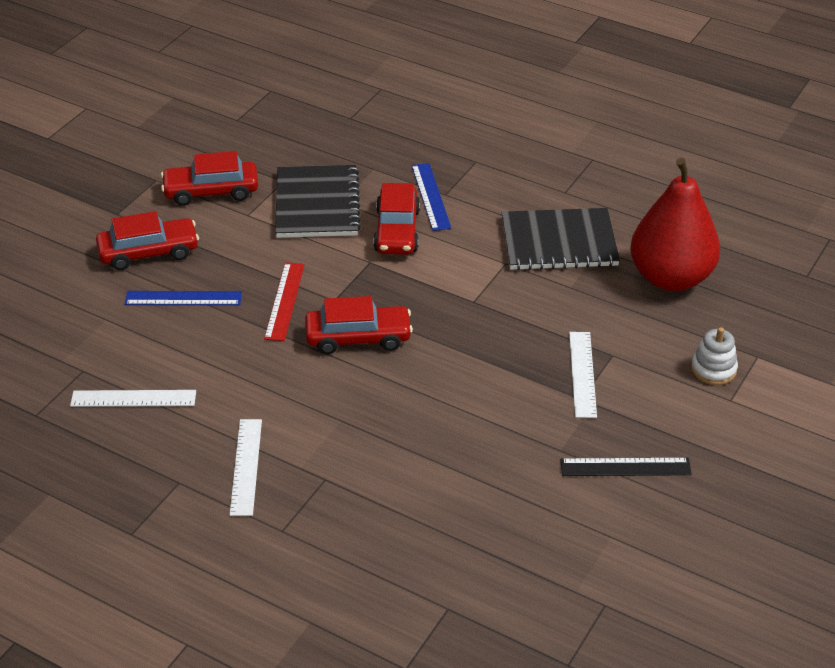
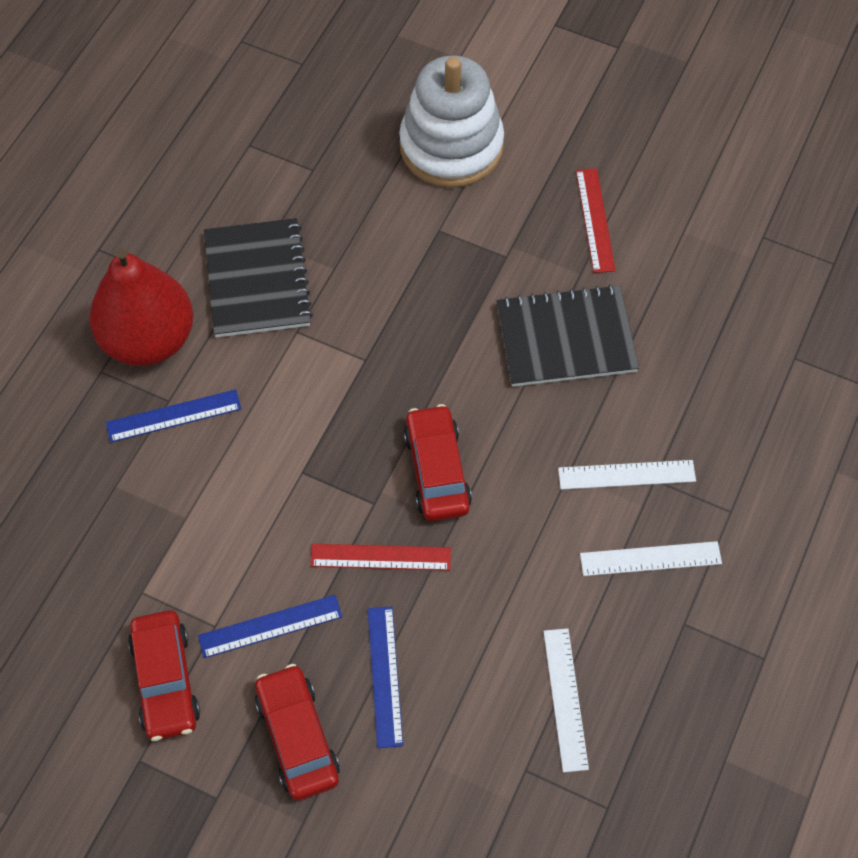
camera: 95 degrees left, 20 degrees up
black notebook [275,165,361,238] -> black notebook moved to [497,284,639,387]
red car [373,183,420,255] -> none
black ruler [560,458,692,476] -> red ruler [576,168,616,273]
white ruler [569,332,597,418] -> white ruler moved to [558,460,696,490]
red pear [630,158,720,291] -> red pear moved to [89,248,193,366]
white stacking toy [691,327,738,385] -> white stacking toy [399,55,504,188], size x2.28
none -> blue ruler [198,595,342,658]

